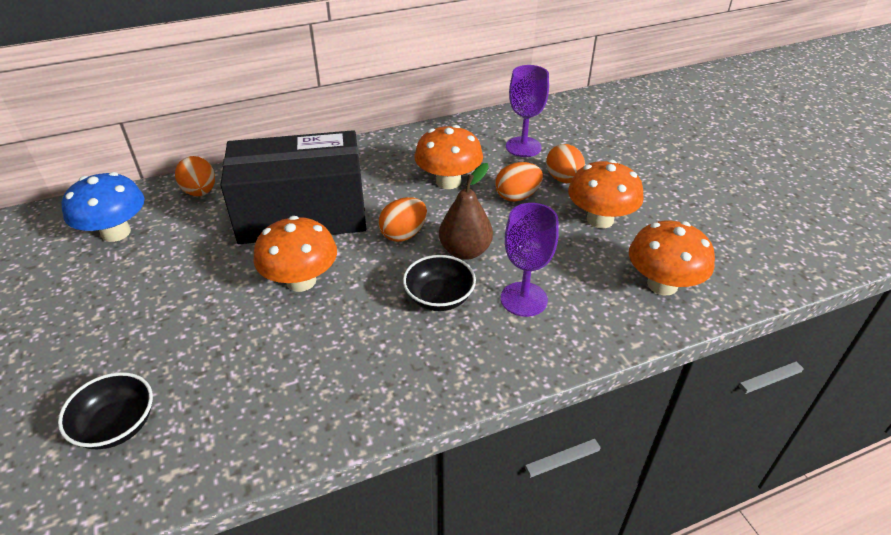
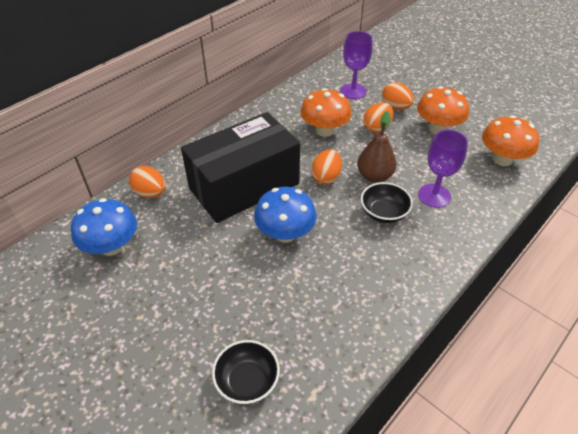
camera: 25 degrees left, 5 degrees up
orange mushroom [253,216,337,292] -> blue mushroom [254,187,317,243]

